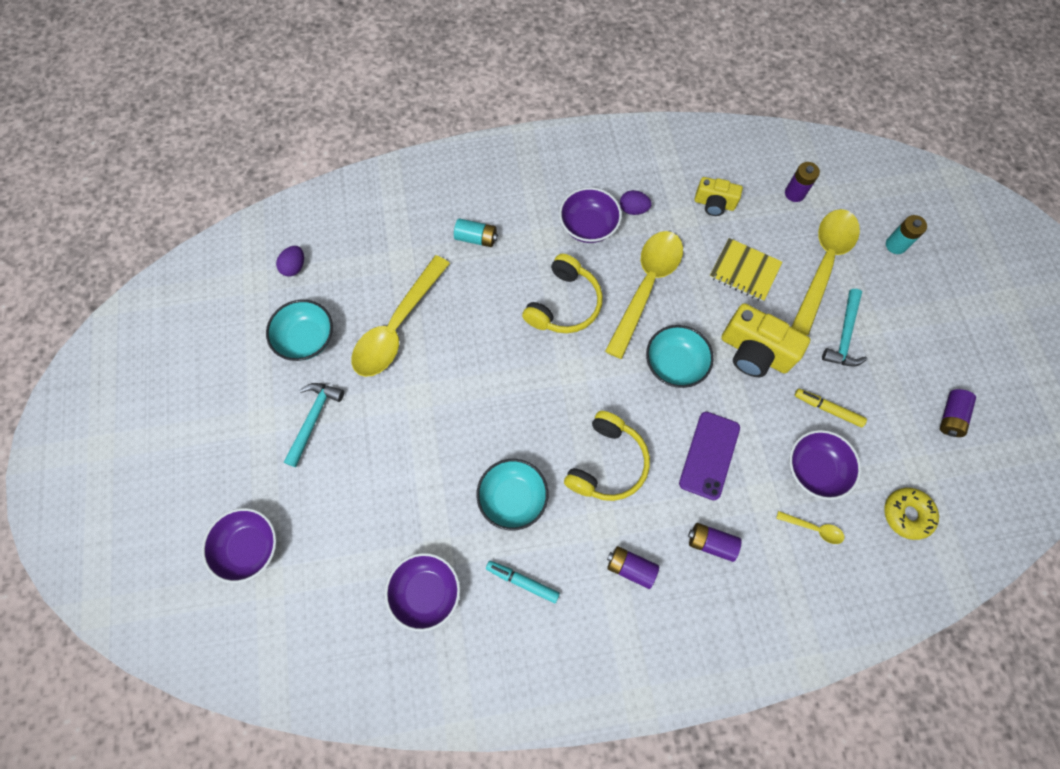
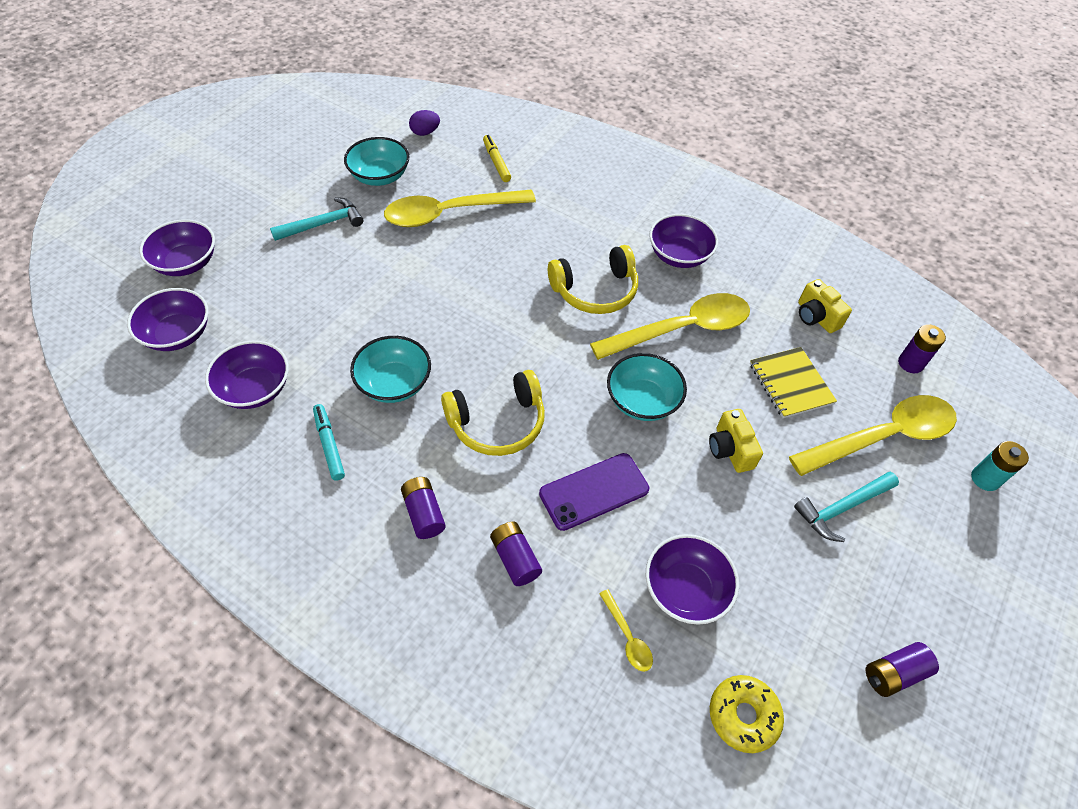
camera: 40 degrees right, 15 degrees down
turquoise battery [454,218,498,247] -> none
purple egg [620,190,652,215] -> none
yellow camera [721,303,810,377] -> yellow camera [709,409,763,473], size x0.61
yellow marker [794,389,867,427] -> yellow marker moved to [483,135,511,182]
none -> purple bowl [127,288,208,351]

